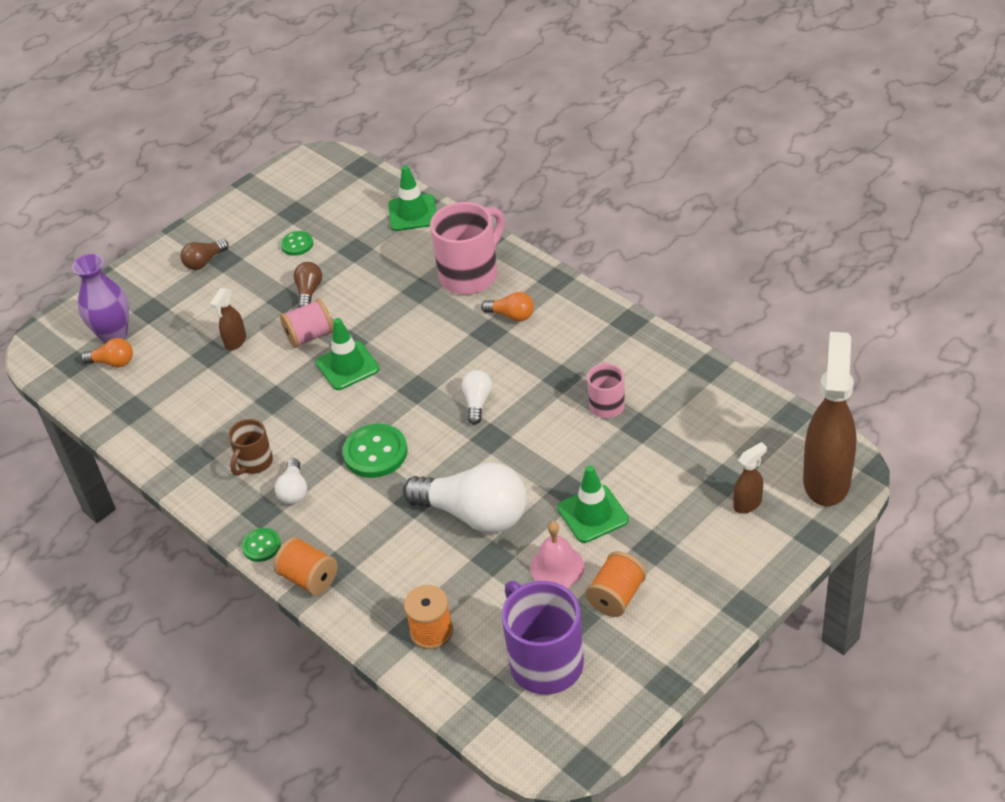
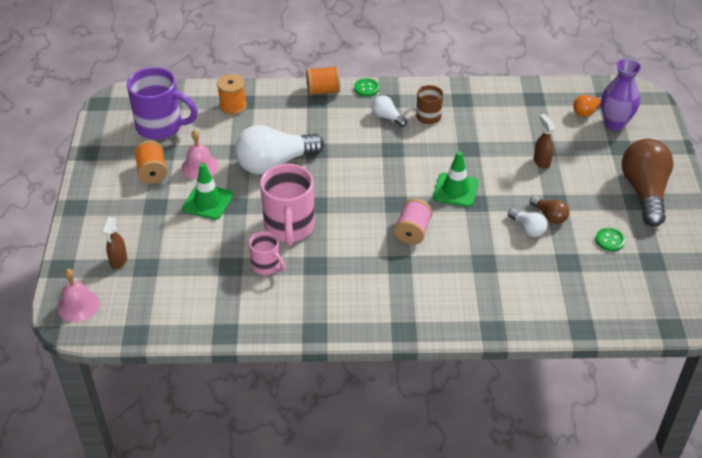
camera: 130 degrees right, 0 degrees up
brown light bulb [181,239,229,270] -> brown light bulb [621,139,674,227], size x2.11
pink spool [280,299,333,348] -> pink spool moved to [394,199,432,245]
green button [342,424,408,478] -> none
green traffic cone [388,166,436,231] -> none
pink mug [430,202,505,295] -> pink mug moved to [260,164,315,246]
white light bulb [461,370,492,425] -> white light bulb moved to [508,208,547,237]
orange light bulb [481,292,534,321] -> none
brown spray bottle [803,332,856,506] -> pink bell [58,269,100,322]

